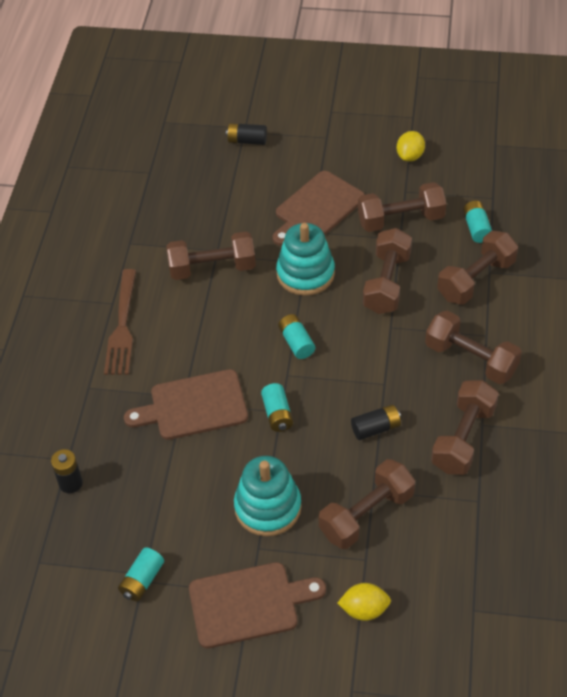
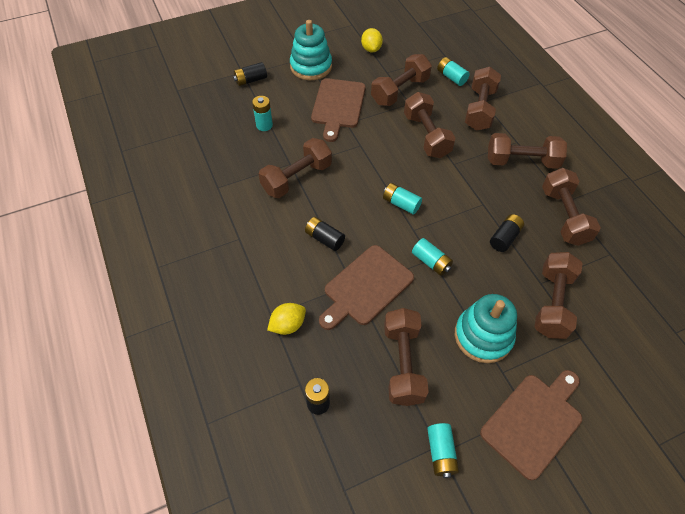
camera: 35 degrees left, 5 degrees up
brown fork [104,269,136,375] -> none
turquoise stacking toy [276,223,335,296] -> turquoise stacking toy moved to [290,20,332,80]
yellow lemon [337,583,391,621] -> yellow lemon moved to [267,303,306,335]
none -> turquoise battery [252,96,273,131]
none -> black battery [305,217,345,251]
none -> brown dumbbell [384,308,429,406]

